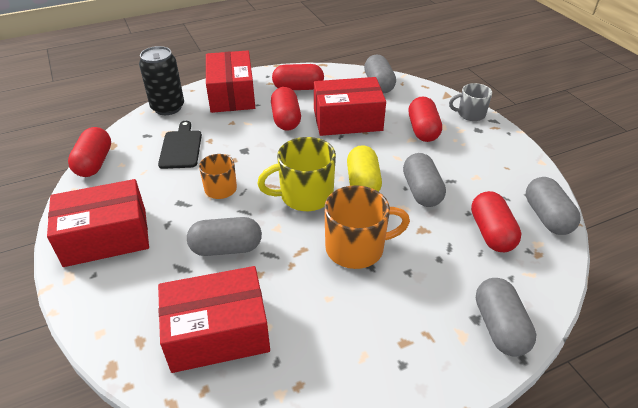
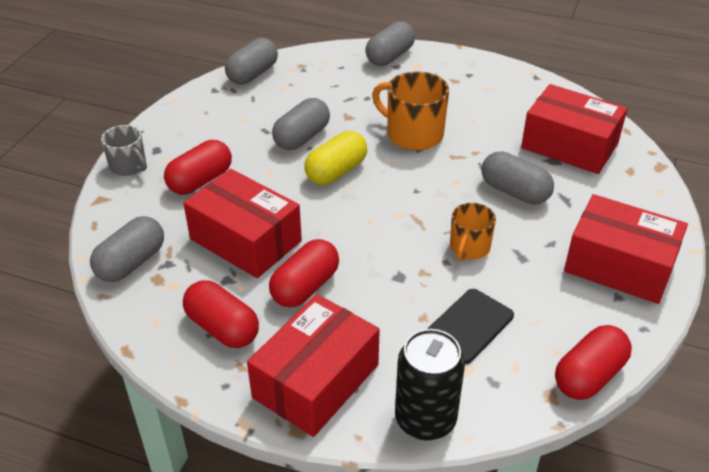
camera: 135 degrees left, 0 degrees up
yellow mug [257,137,336,211] -> none
red capsule [471,191,521,252] -> none

